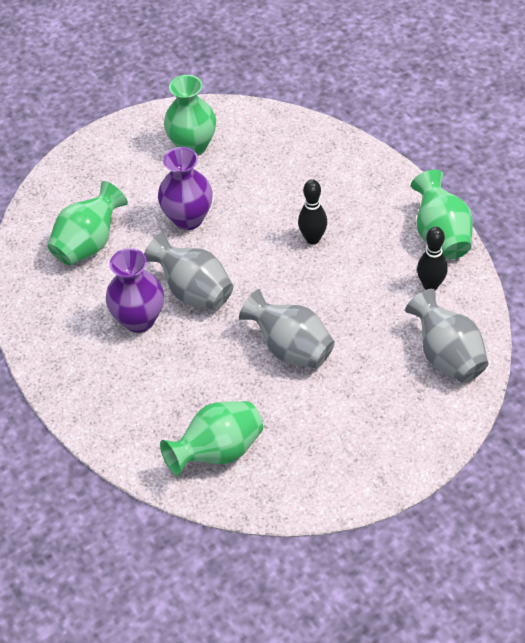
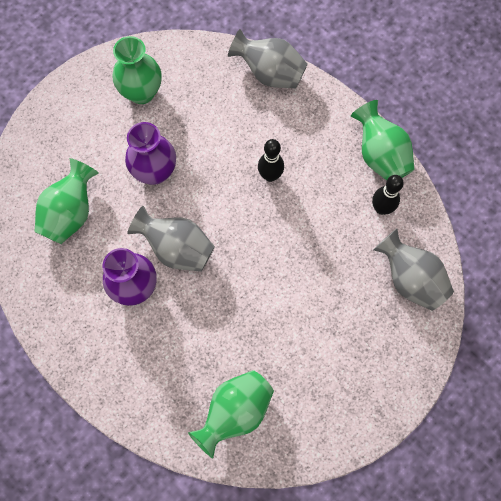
camera: 15 degrees left, 20 degrees up
grey vase [239,289,335,369] -> grey vase moved to [228,29,308,88]

